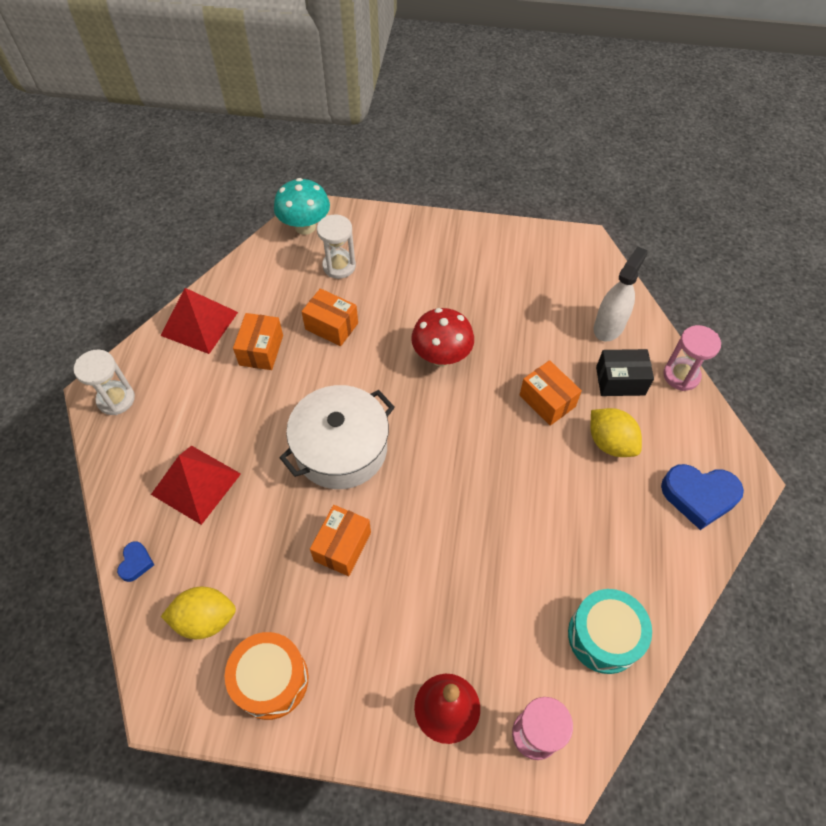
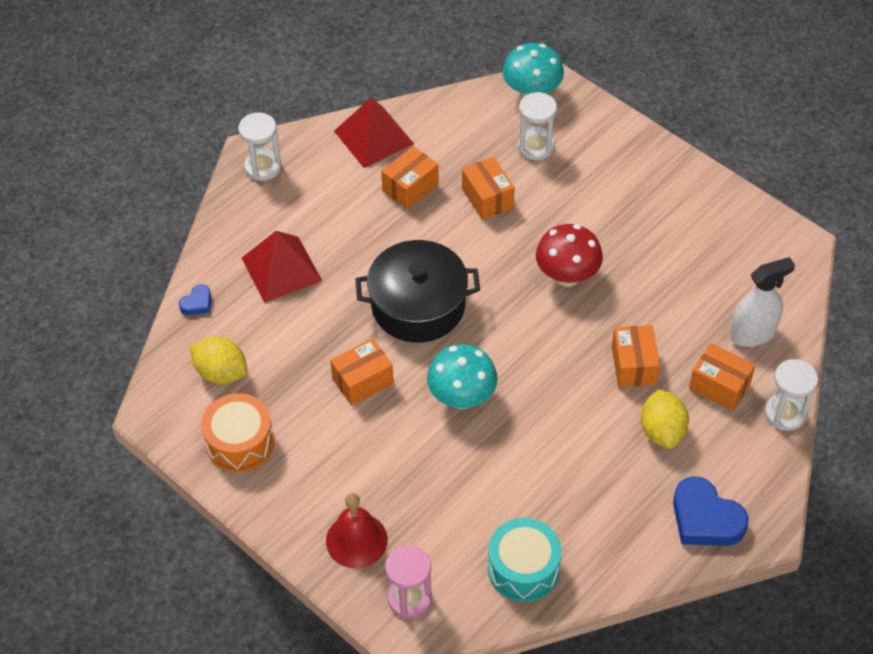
camera: 35 degrees right, 5 degrees down
white pot [279,385,395,489] -> black pot [355,240,480,342]
black box [596,349,654,396] -> orange box [689,343,755,411]
pink hourglass [663,325,721,391] -> white hourglass [765,359,818,431]
none -> turquoise mushroom [427,344,498,409]

